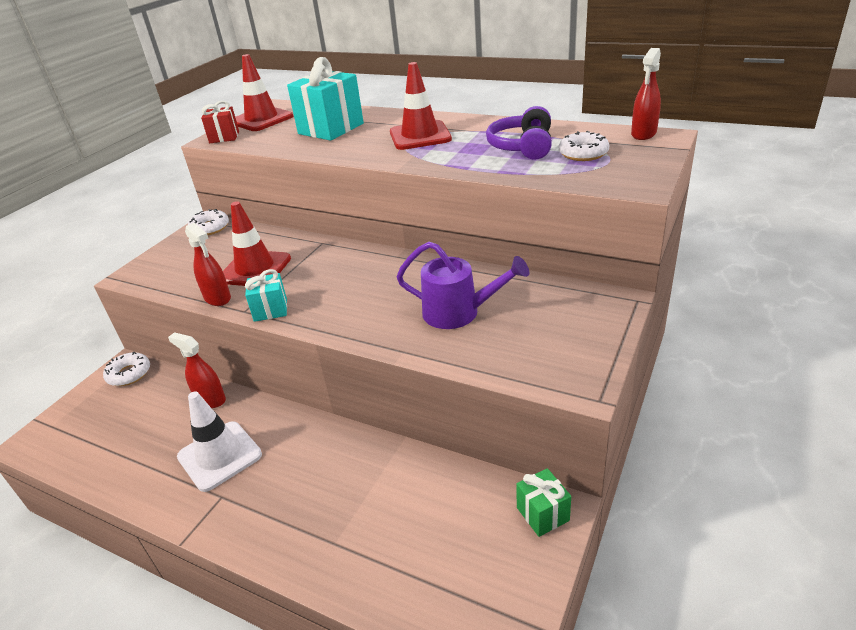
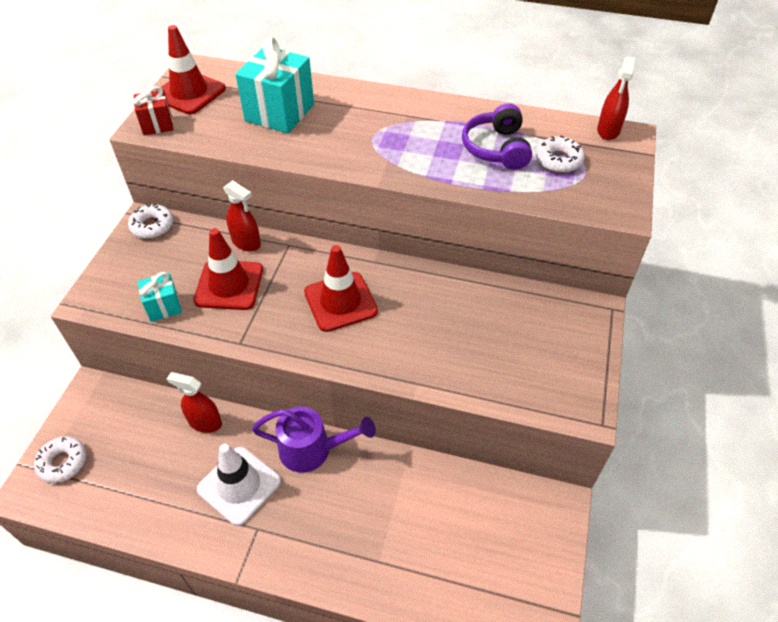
camera: 15 degrees left, 15 degrees up
white donut [103,352,150,386] -> white donut moved to [34,437,86,483]
red spray bottle [185,223,231,306] -> red spray bottle moved to [223,180,261,252]
turquoise gift [245,269,287,322] -> turquoise gift moved to [137,272,182,322]
red traffic cone [390,62,452,150] -> red traffic cone moved to [304,245,378,332]
purple watering can [396,242,529,329] -> purple watering can moved to [252,406,376,473]
green gift [516,468,571,537] -> none

